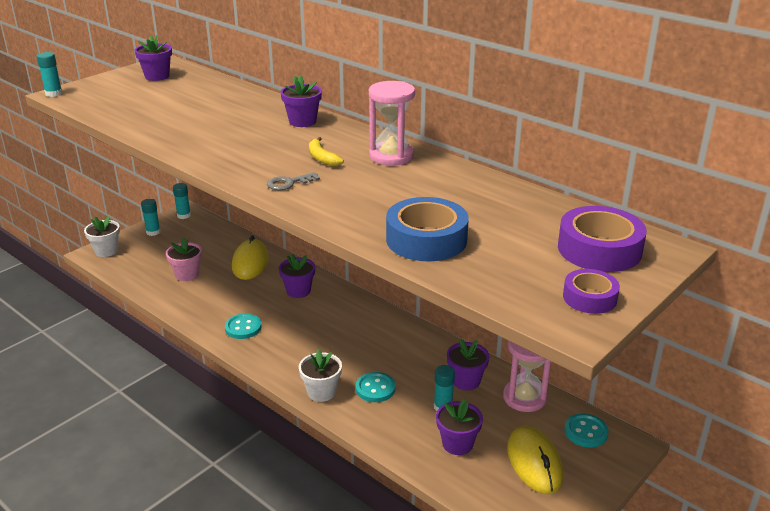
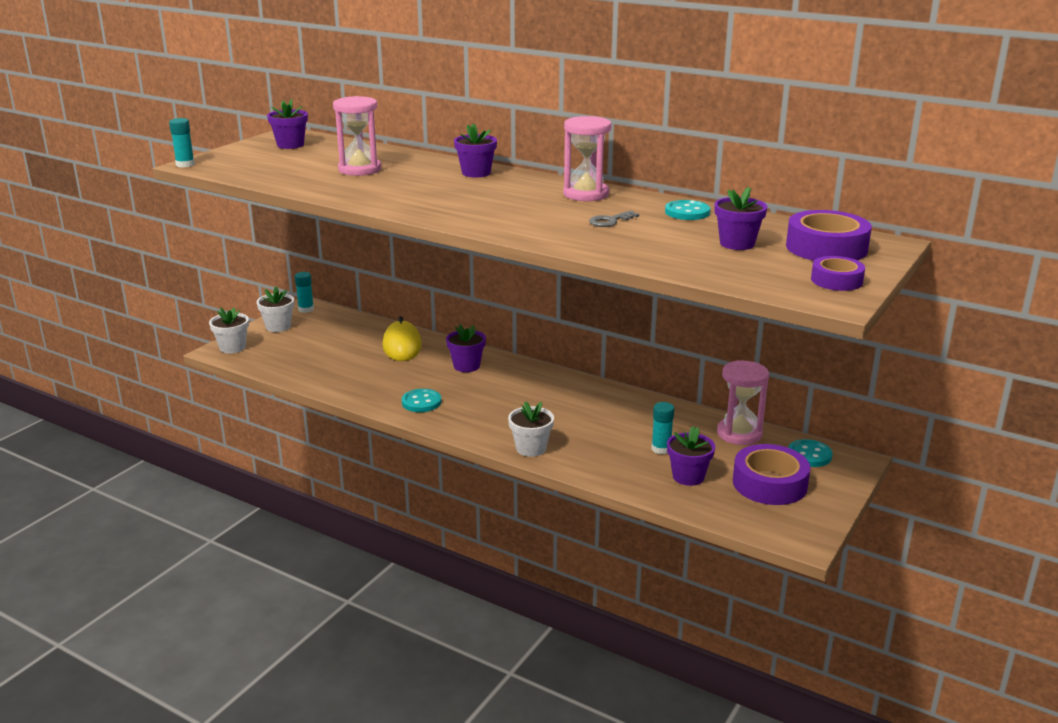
camera: 10 degrees left, 5 degrees down
turquoise glue stick [141,199,161,236] -> white flower pot [257,286,294,332]
pink flower pot [166,238,202,281] -> none
grey key [267,172,320,190] -> grey key moved to [589,210,639,227]
yellow banana [309,137,344,166] -> none
turquoise button [356,372,395,402] -> turquoise button moved to [665,200,710,220]
blue tape [386,197,469,261] -> none
purple flower pot [447,339,489,390] -> purple flower pot moved to [714,187,768,250]
yellow mouse [507,426,563,494] -> purple tape [733,444,810,505]
none -> pink hourglass [333,96,381,176]

